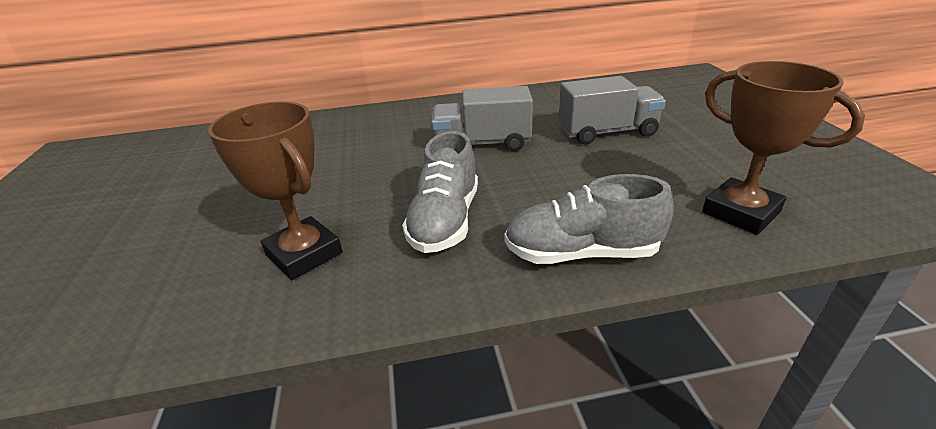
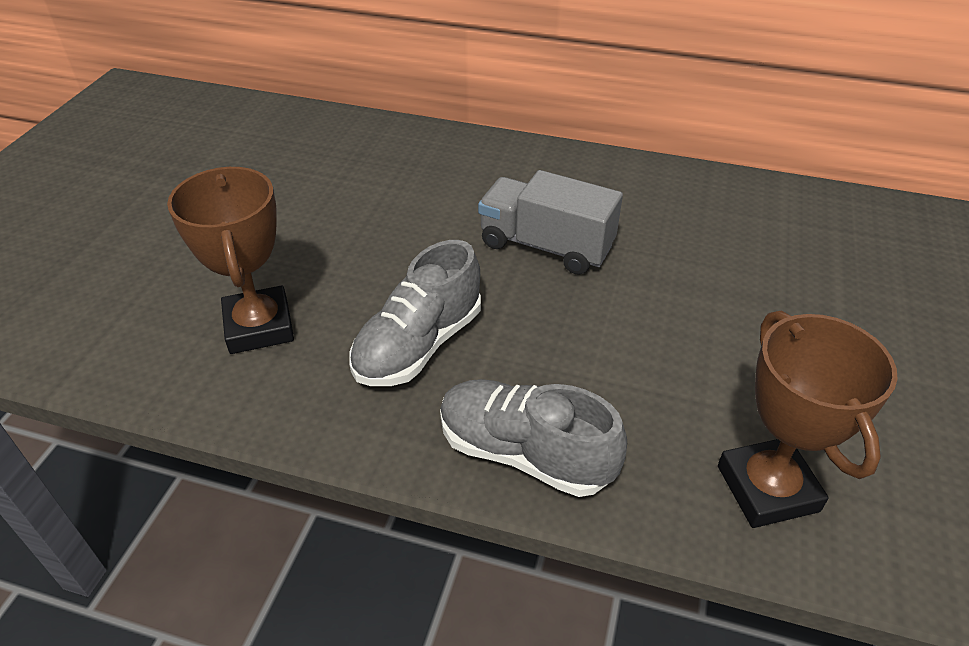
camera: 25 degrees right, 10 degrees up
grey truck [559,76,666,145] -> none

